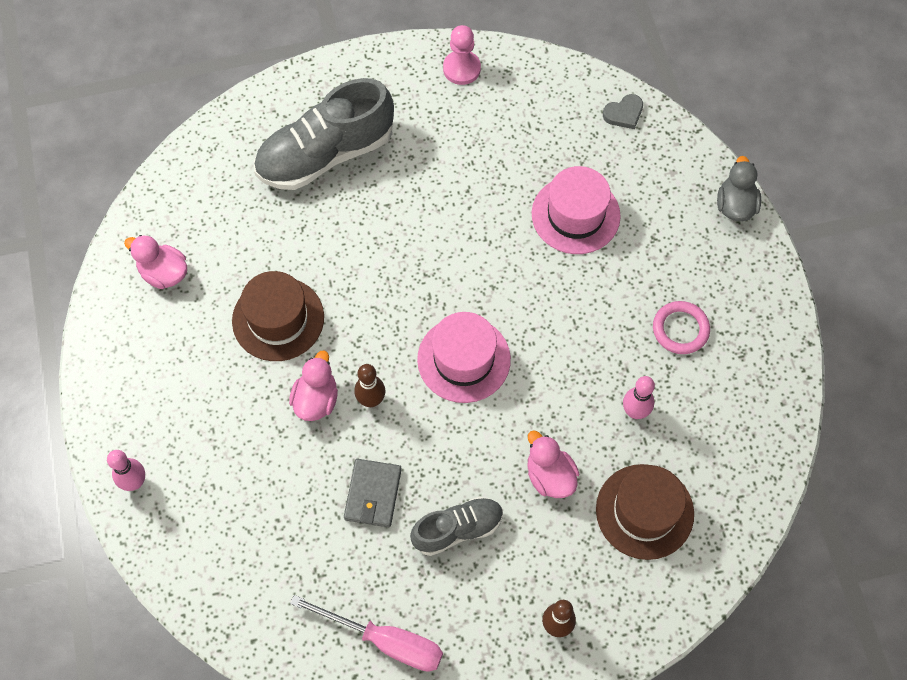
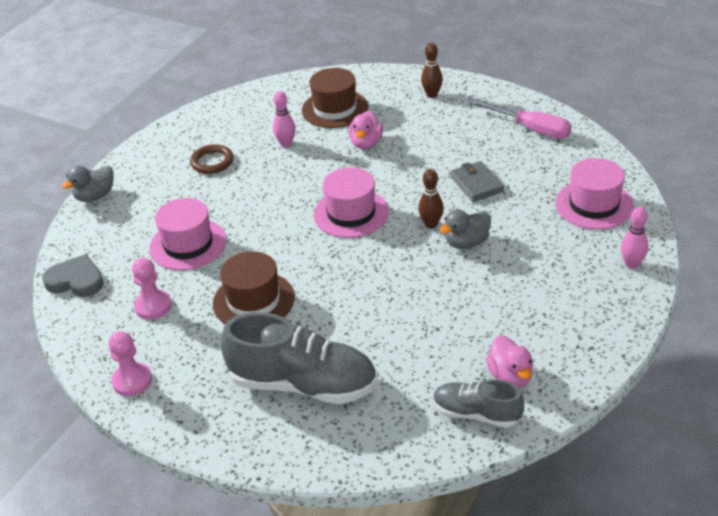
camera: 135 degrees left, 25 degrees down
brown hat [232,271,324,361] -> brown hat moved to [213,251,295,324]
pink duck [289,351,338,421] -> grey duck [439,209,491,249]
pink screwdriver [290,595,443,672] -> pink screwdriver turned 150 degrees clockwise [469,99,571,139]
grey wallet [344,459,402,527] -> grey wallet turned 75 degrees counterclockwise [450,161,504,202]
grey shoe [410,496,503,556] -> grey shoe moved to [433,379,524,428]
grey heart [603,94,643,129] -> grey heart [42,254,104,297], size x1.55
pink ring [653,301,710,354] -> brown ring [190,144,234,174]
none -> pink pawn [132,258,172,320]
none -> pink hat [555,158,634,230]

